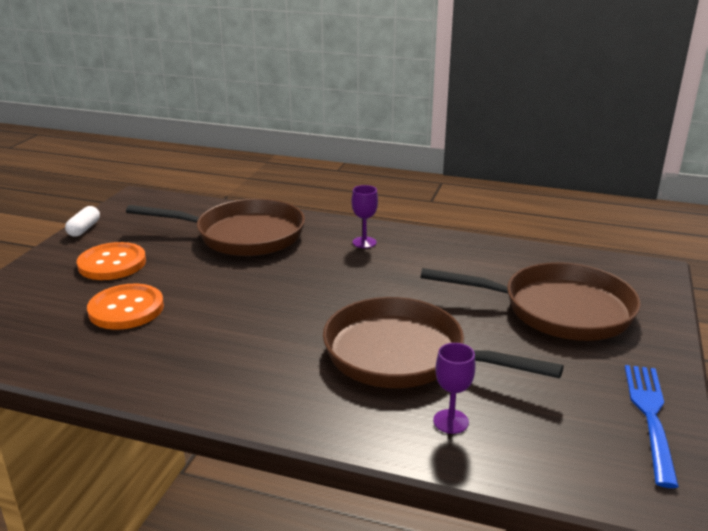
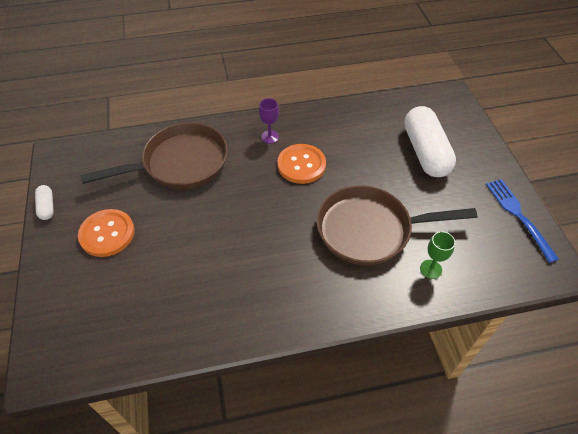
camera: 30 degrees left, 25 degrees up
orange button [87,283,164,330] -> orange button moved to [277,144,326,184]
brown pan [420,262,641,341] -> white capsule [404,106,456,177]
purple goblet [433,343,476,434] -> green goblet [420,231,455,279]

